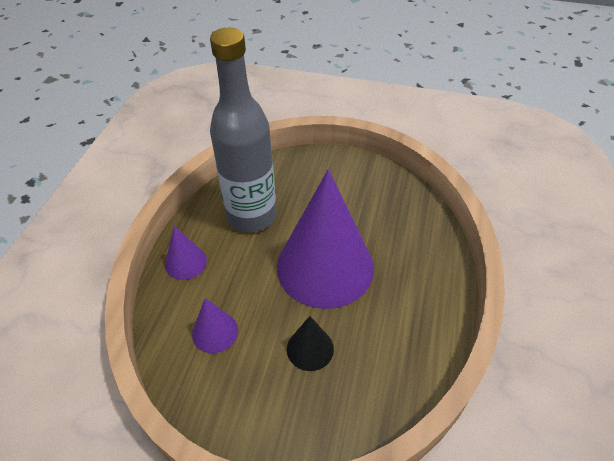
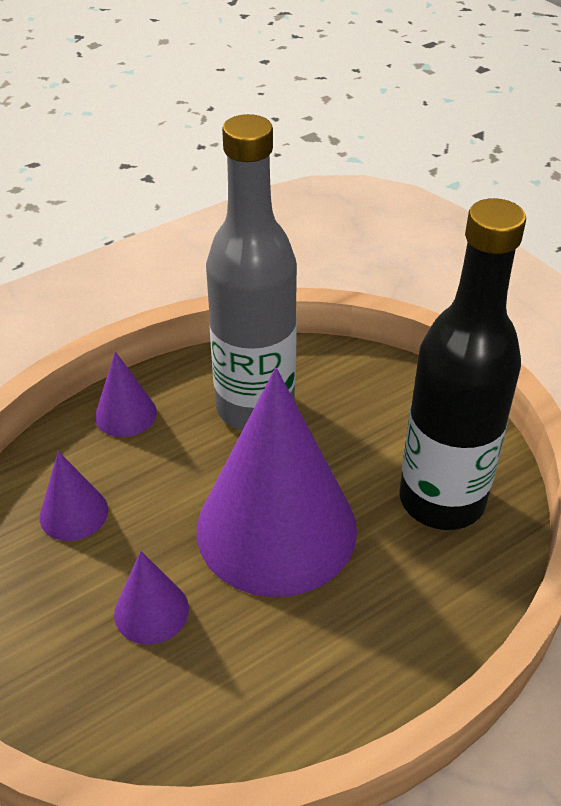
camera: 40 degrees right, 5 degrees down
black cone [287,316,334,371] -> purple cone [114,551,189,644]
none -> black bottle [399,198,526,530]

